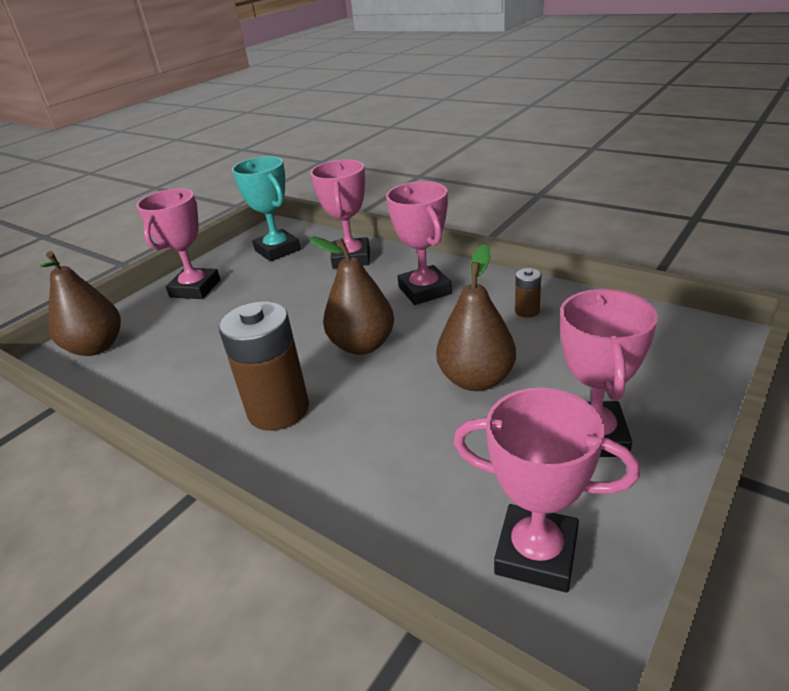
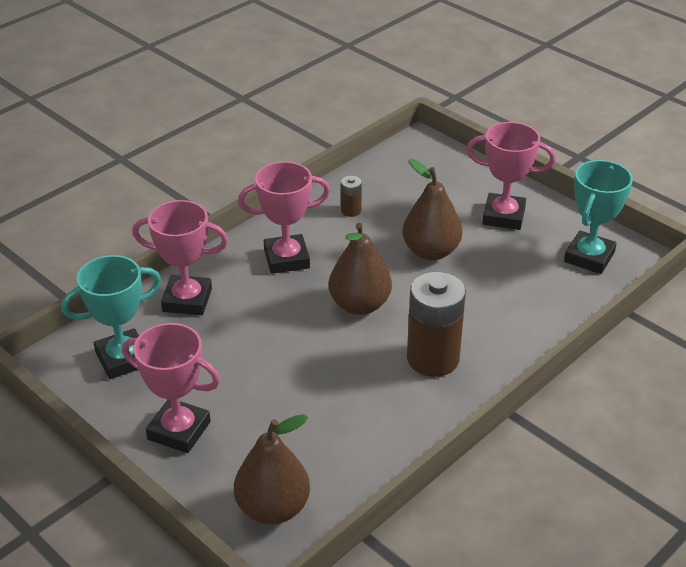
camera: 85 degrees left, 5 degrees up
pink trophy [453,388,640,593] -> turquoise trophy [564,160,633,274]

